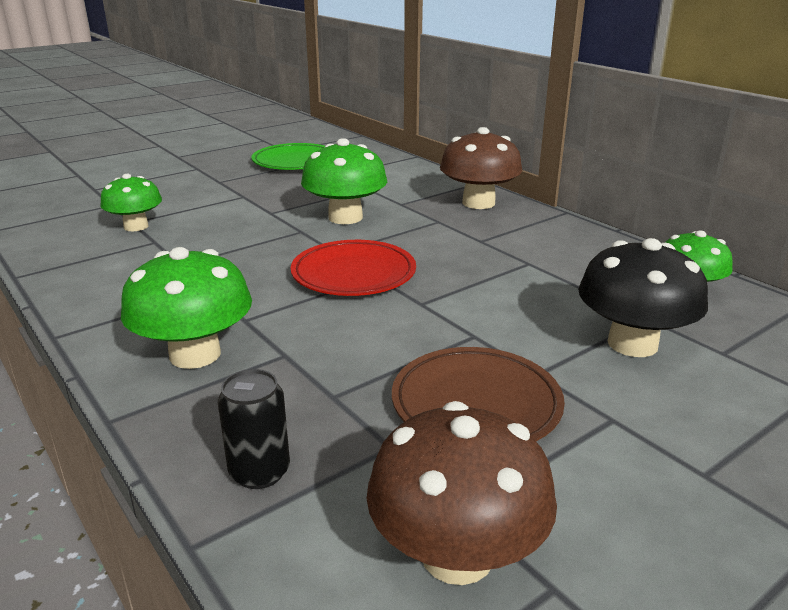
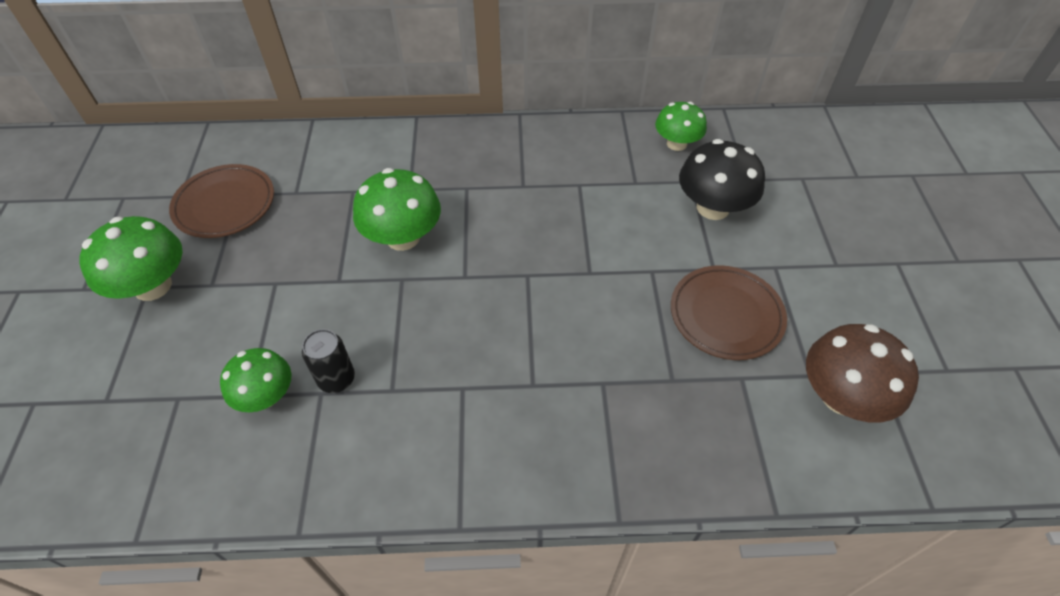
camera: 55 degrees left, 25 degrees up
green mushroom [121,247,252,369] -> green mushroom moved to [79,216,183,301]
black can [218,369,290,489] -> black can moved to [302,329,355,393]
green plate [251,143,325,170] -> brown plate [169,164,274,238]
red plate [291,240,416,296] -> none
brown mushroom [440,127,522,209] -> none

